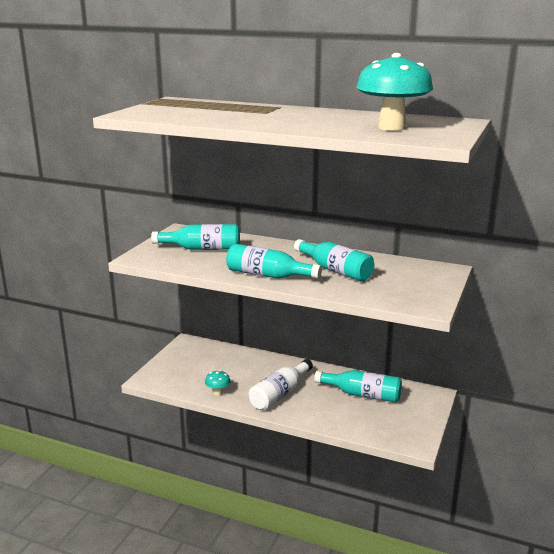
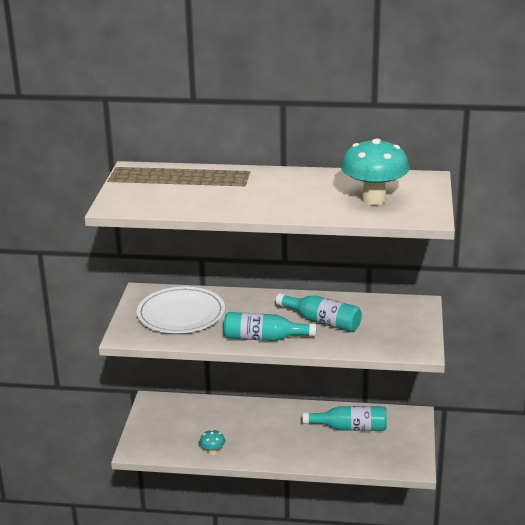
camera: 15 degrees left, 5 degrees up
turquoise bottle [151,224,240,250] -> white plate [137,287,225,333]
white bottle [249,359,313,410] -> none

